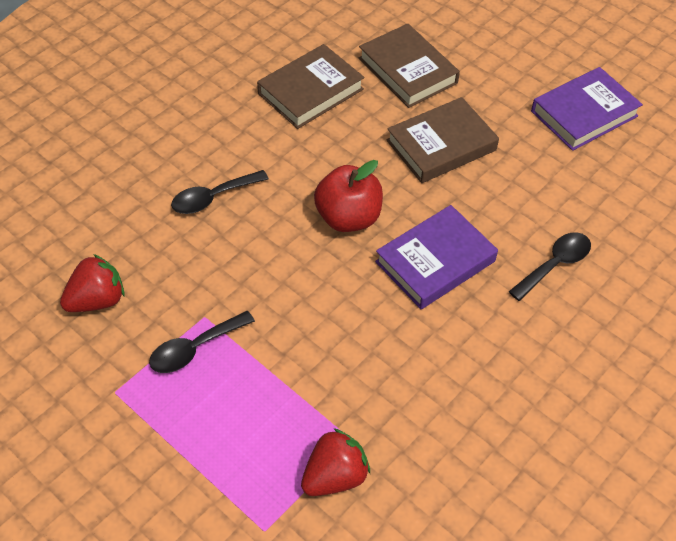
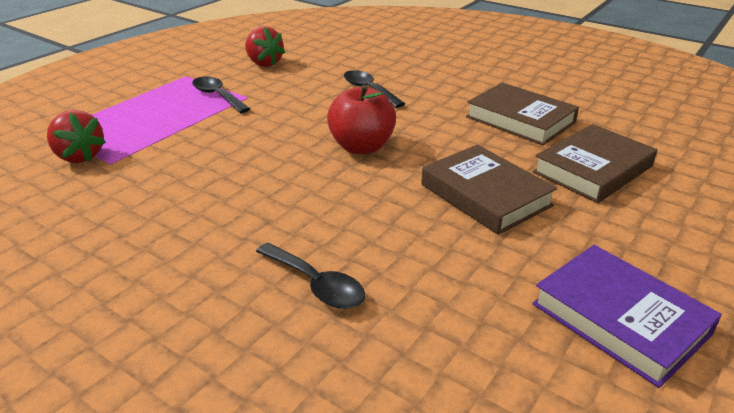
camera: 85 degrees right, 20 degrees down
purple book [375,205,498,309] -> none

